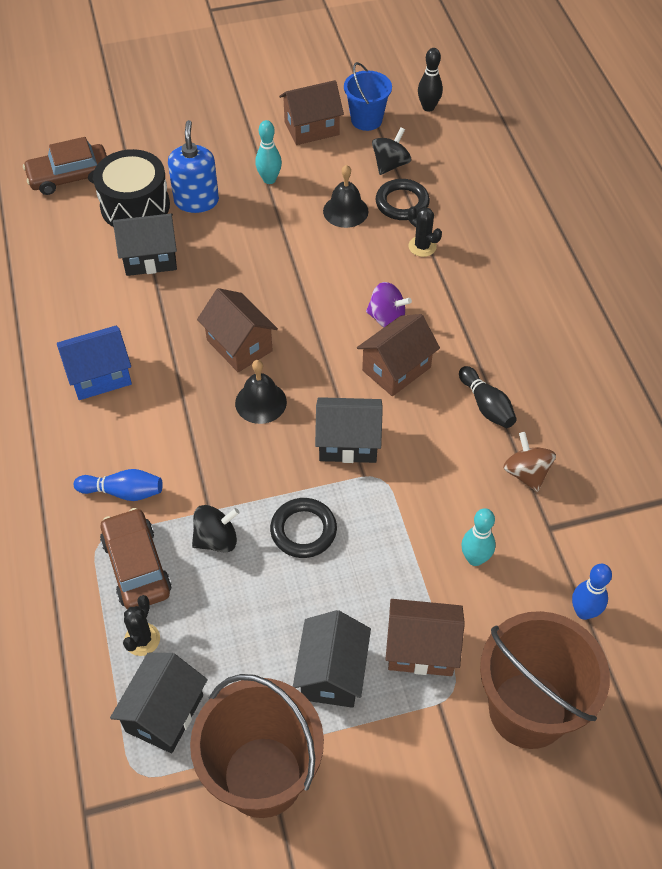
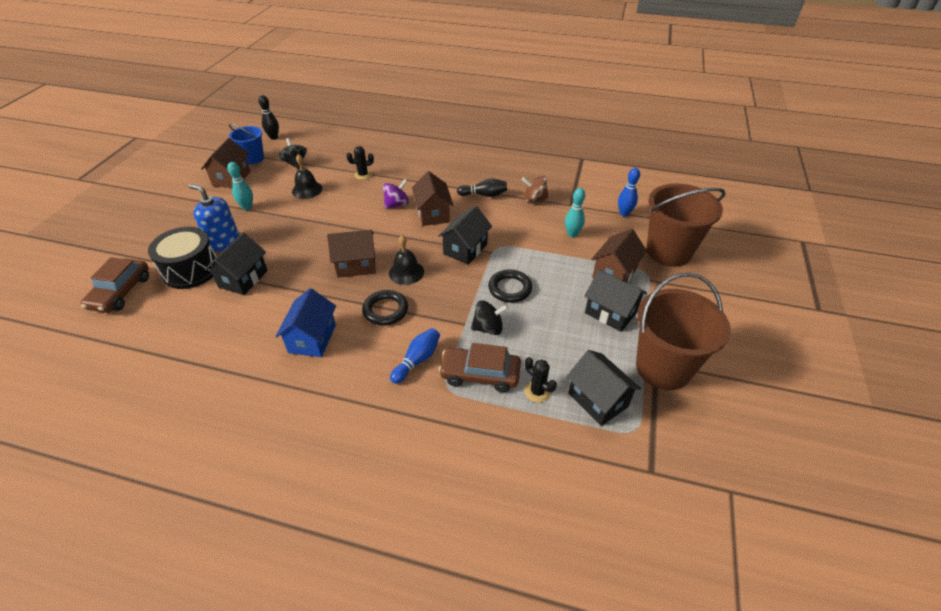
camera: 60 degrees left, 10 degrees down
black spinning top [192,505,240,553] -> black spinning top turned 75 degrees clockwise [471,300,508,335]
black ring [376,179,430,220] -> black ring moved to [362,290,408,325]

